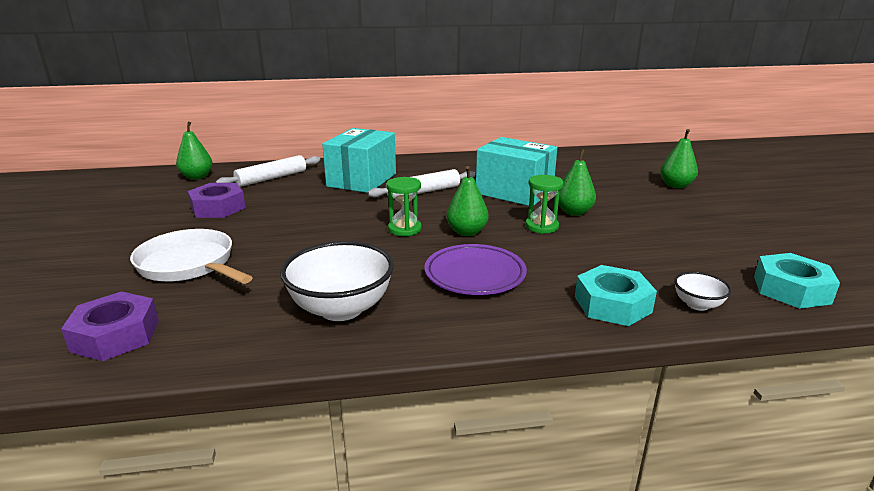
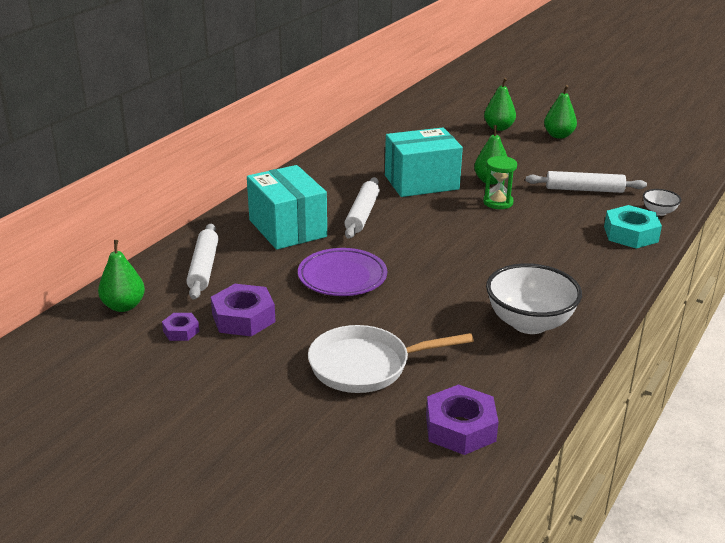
camera: 50 degrees left, 5 degrees up
green hourglass [386,177,422,236] -> none
purple plate [424,244,527,295] -> purple plate moved to [298,248,387,296]
green pear [446,166,489,236] -> green pear moved to [544,85,577,139]
turquoise nut [754,253,840,309] -> none
none -> purple nut [162,313,199,341]
none -> white rolling pin [526,171,647,193]

